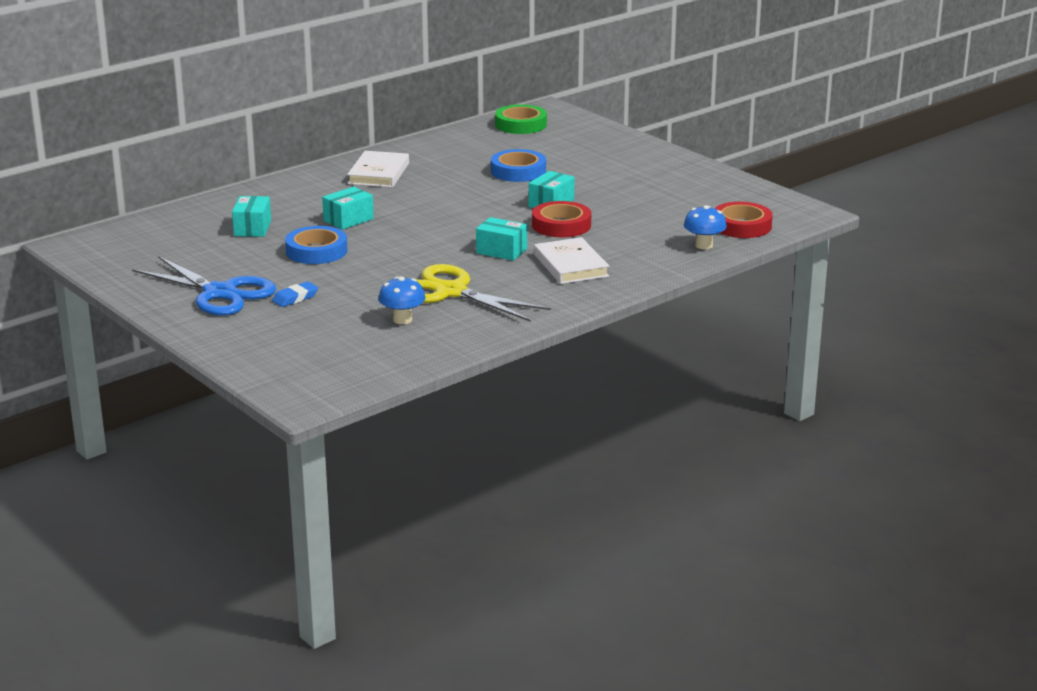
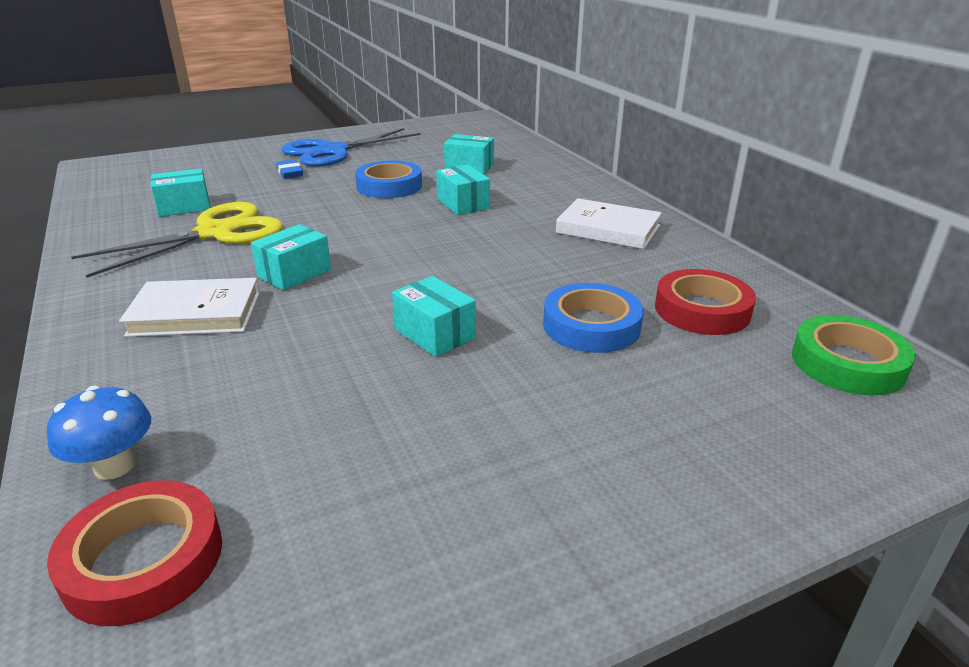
camera: 105 degrees right, 5 degrees up
blue mushroom [379,276,425,324] -> turquoise box [150,169,210,217]
red tape [532,201,591,237] -> red tape moved to [655,269,756,335]

